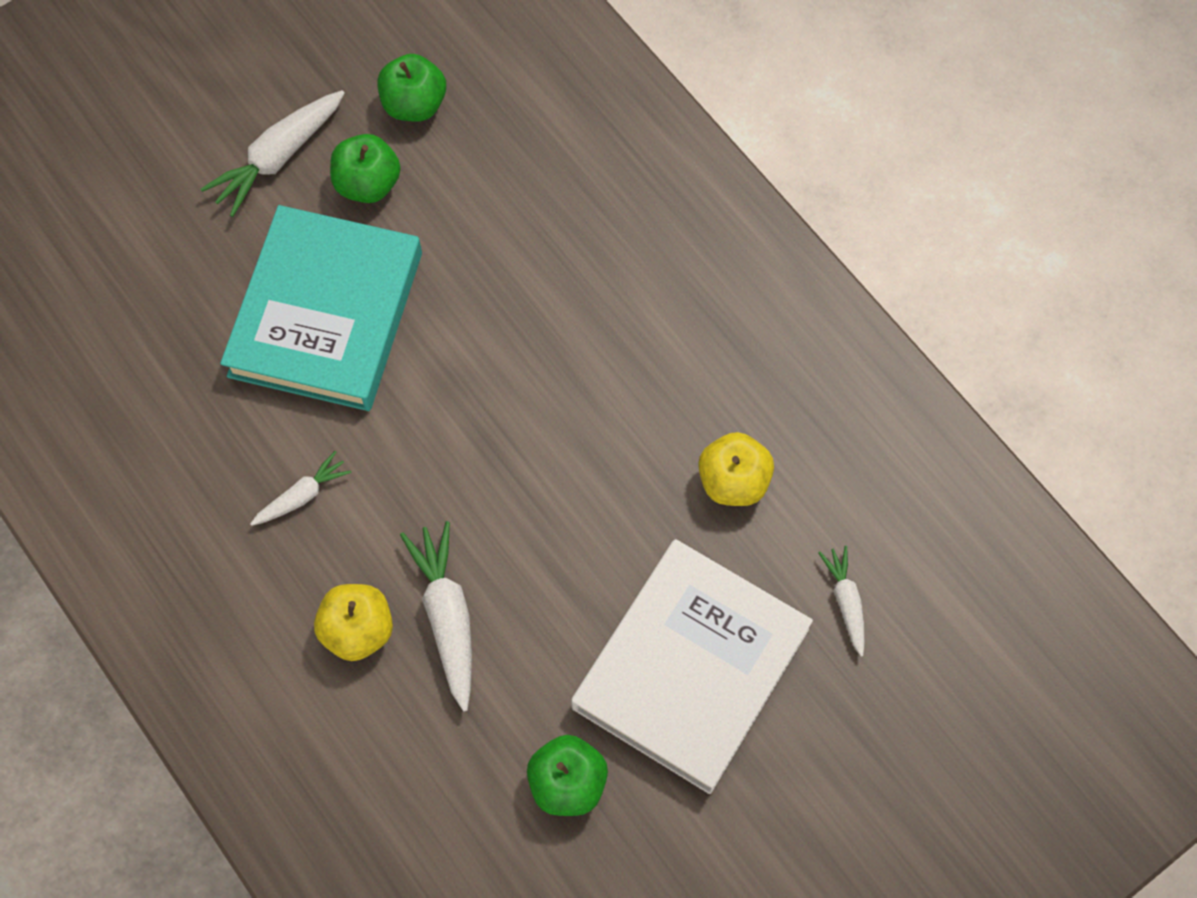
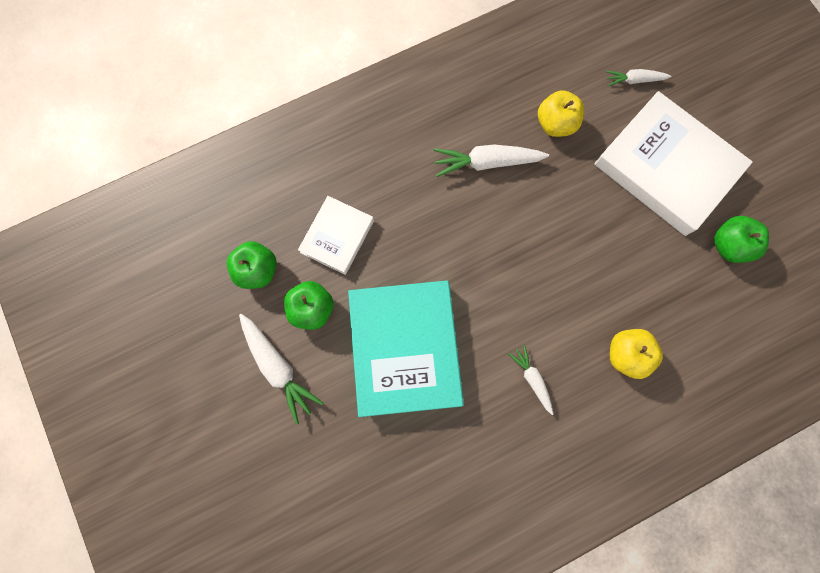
camera: 80 degrees left, 10 degrees up
turquoise book [220,205,422,411] -> turquoise book turned 60 degrees clockwise [348,281,464,417]
white carrot [400,521,472,711] -> white carrot moved to [434,145,549,177]
none -> white book [298,196,374,275]

